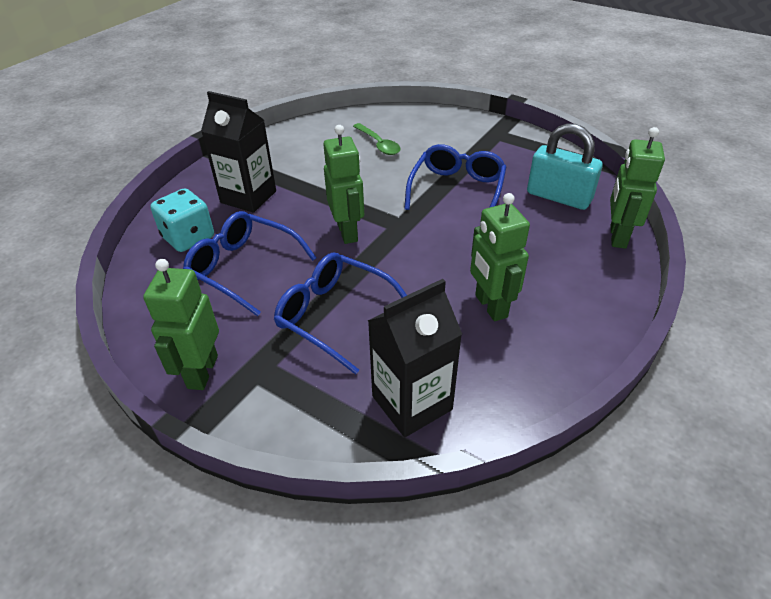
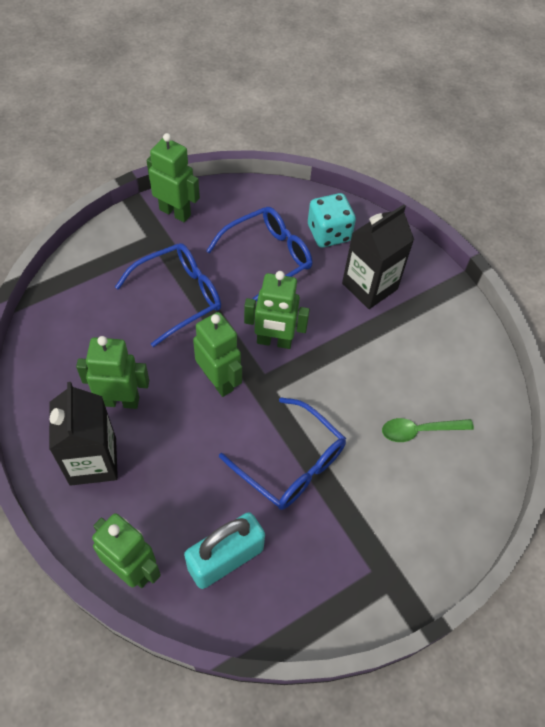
camera: 110 degrees right, 15 degrees up
black carton [368,279,462,437] -> black carton moved to [49,382,118,486]
none -> green robot [193,312,242,397]

